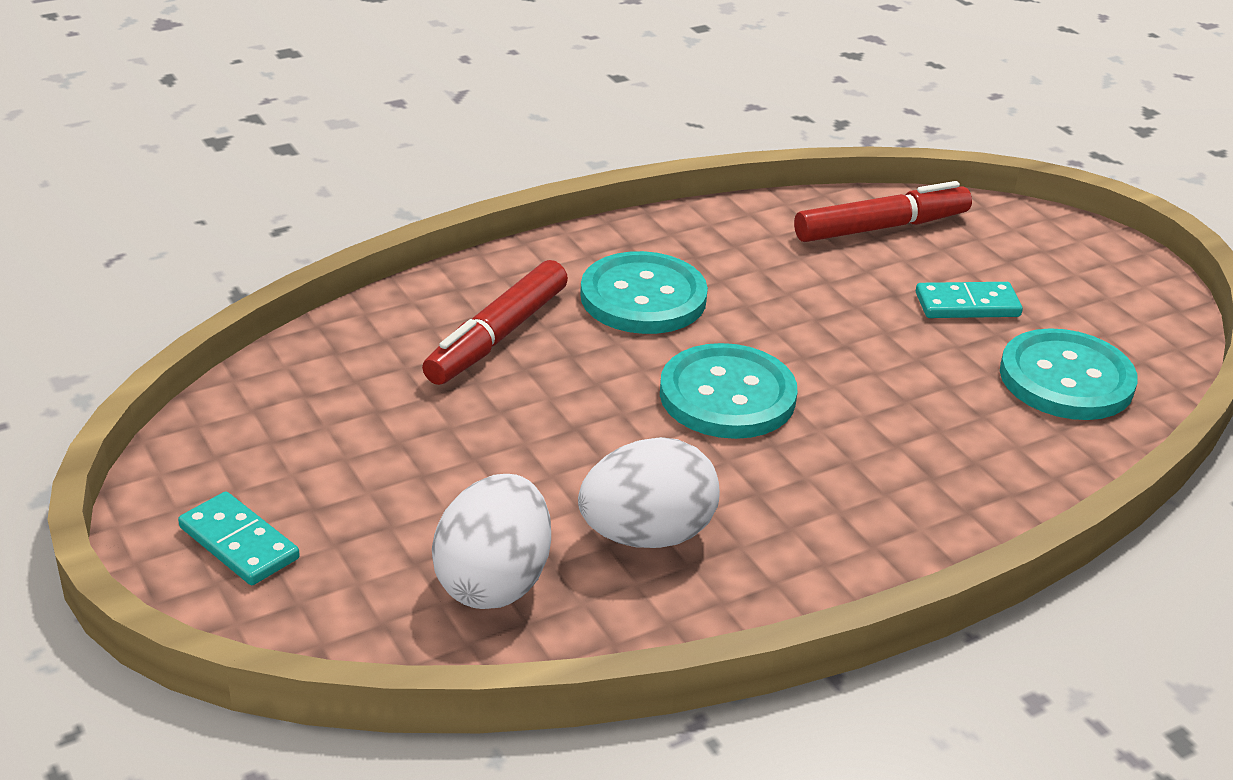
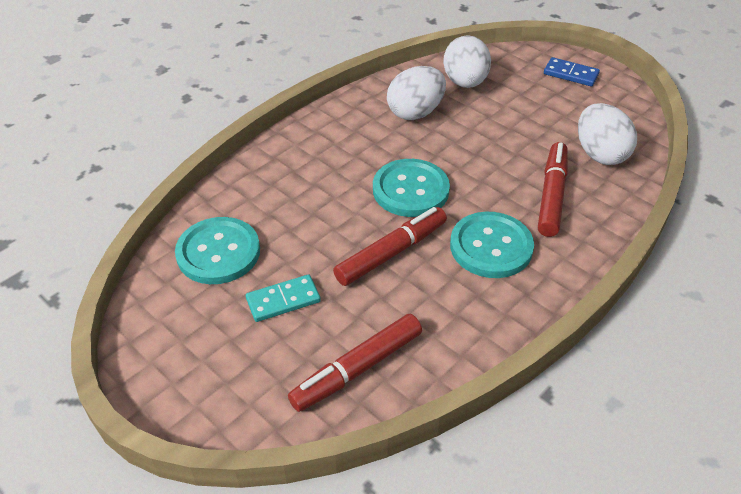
camera: 165 degrees right, 10 degrees up
turquoise domino [178,492,300,585] -> blue domino [544,57,600,86]
none -> red marker [333,207,447,286]
none -> white egg [578,103,637,165]

